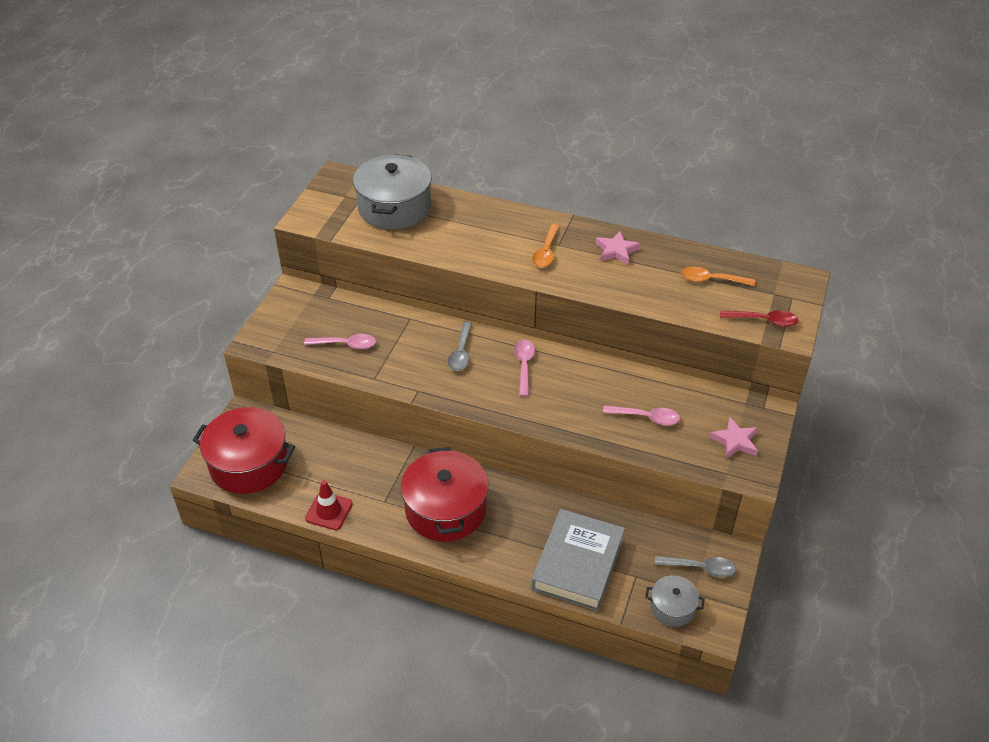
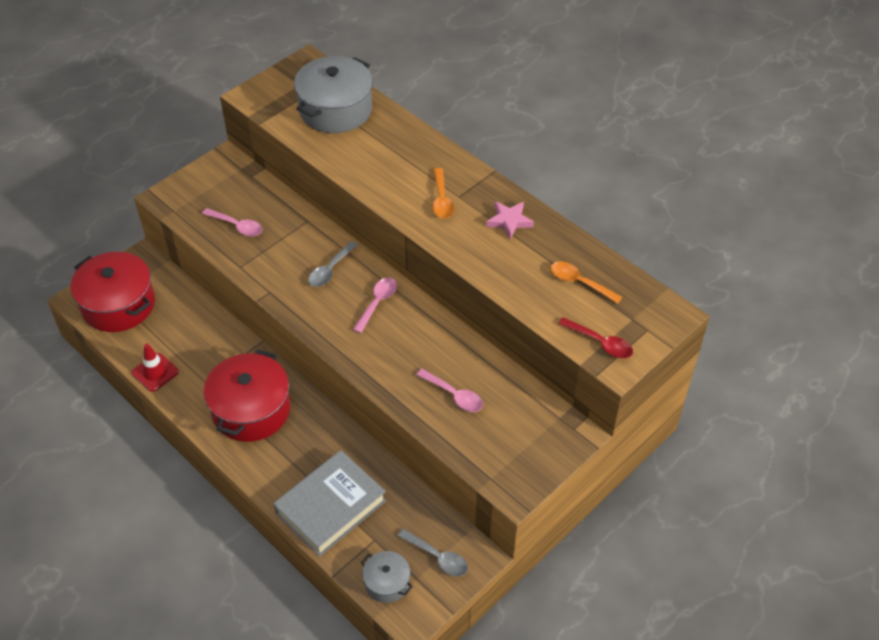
camera: 25 degrees right, 5 degrees up
orange spoon [532,224,560,268] -> orange spoon turned 45 degrees counterclockwise [433,168,454,219]
pink star [709,417,758,459] -> none

